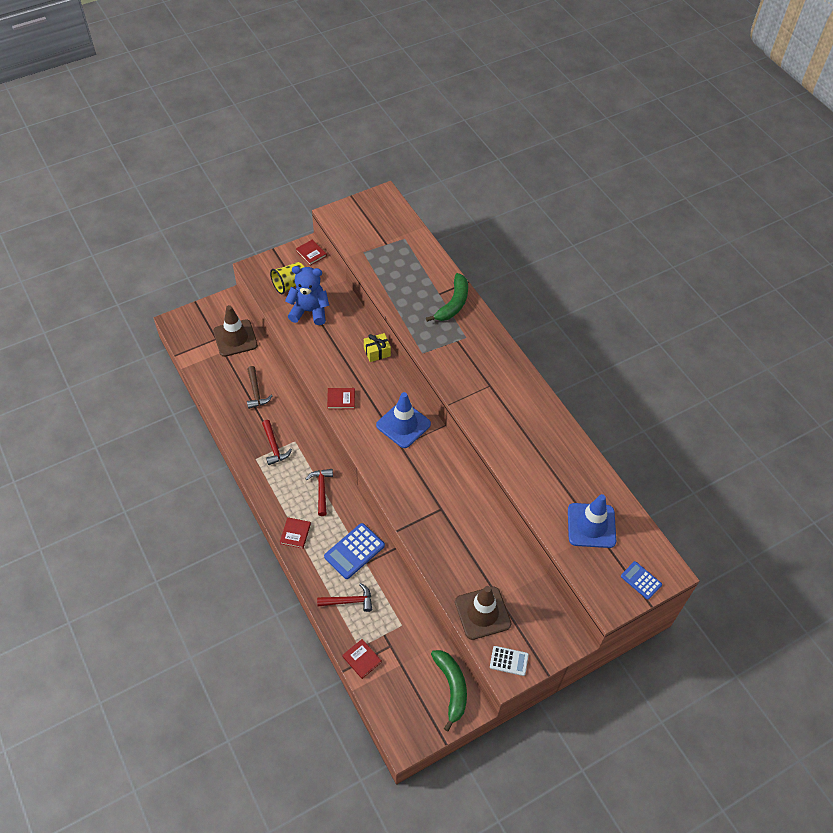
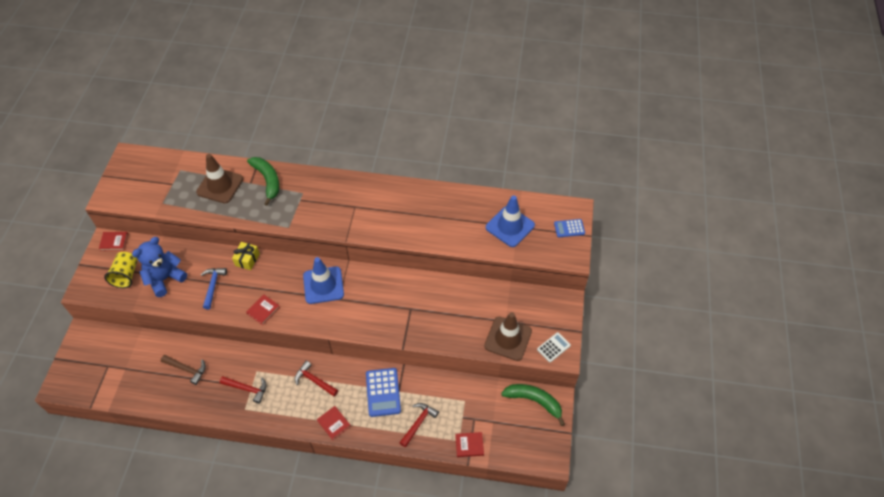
camera: 50 degrees left, 0 degrees up
brown traffic cone [213,305,258,357] -> brown traffic cone moved to [196,154,243,204]
none -> blue hammer [201,268,227,309]

